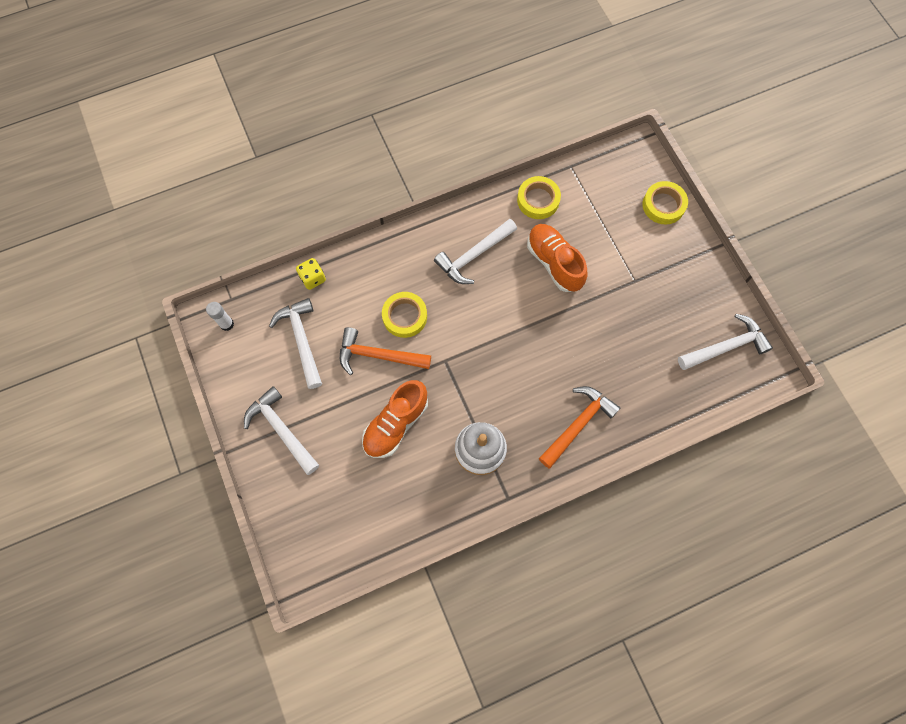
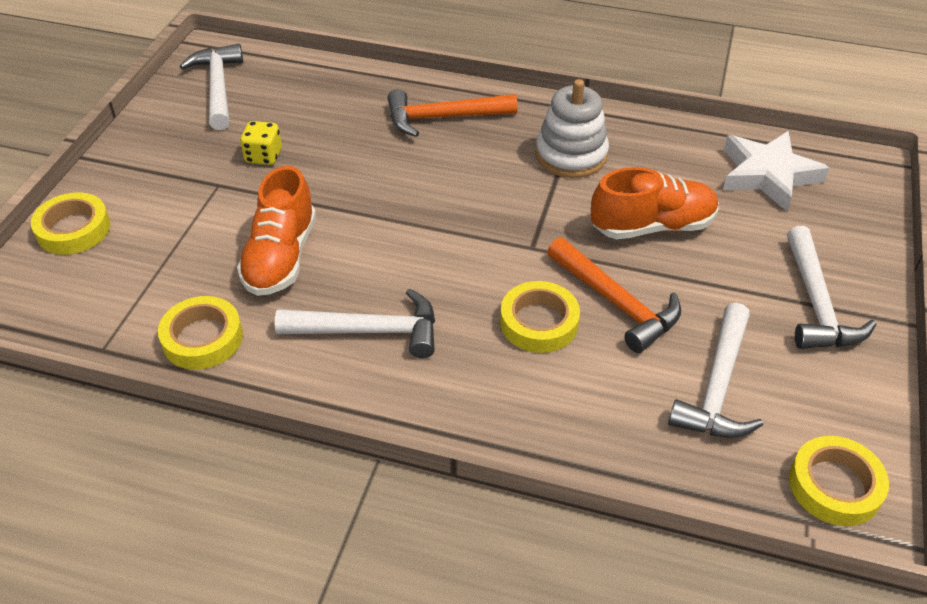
camera: 140 degrees left, 25 degrees down
white glue stick [206,302,234,331] -> yellow tape [789,436,889,526]
yellow dice [296,258,326,290] -> yellow dice moved to [240,121,282,165]
white hammer [678,314,773,370] -> white hammer turned 60 degrees clockwise [180,44,243,130]
none -> white star [723,131,829,211]

